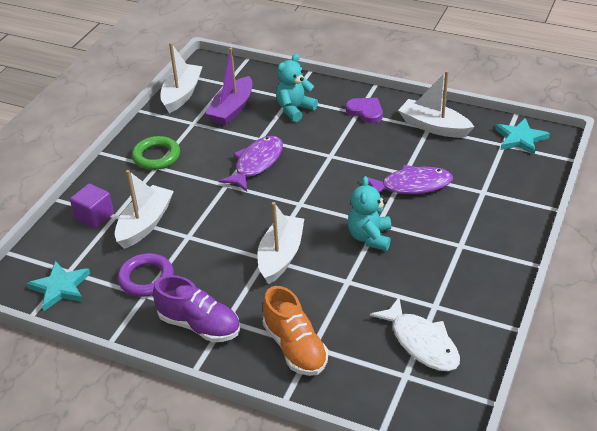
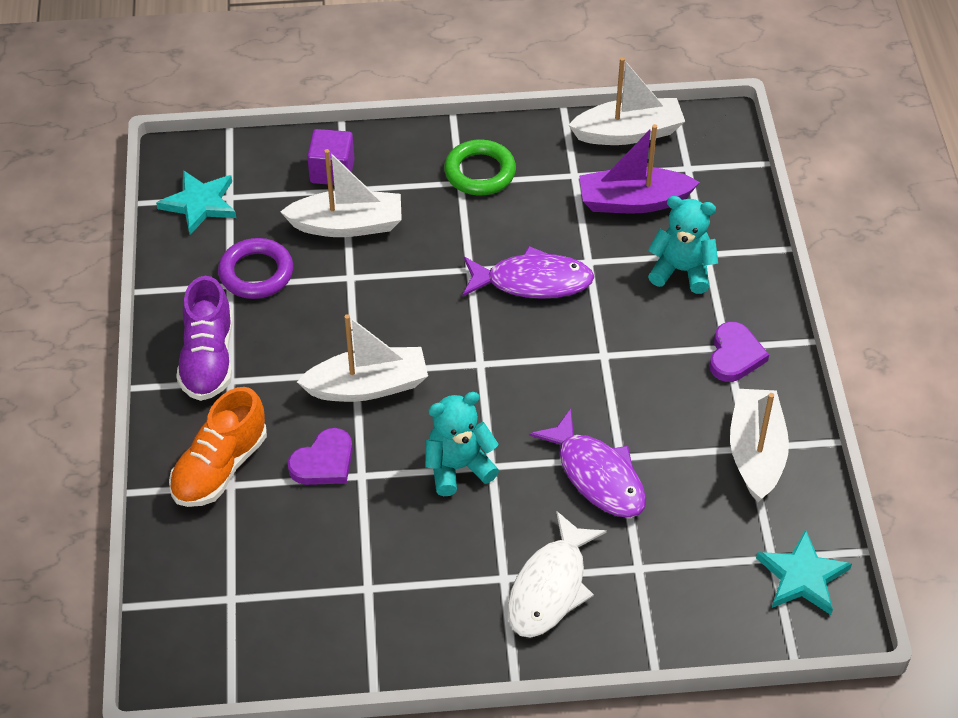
camera: 60 degrees right, 10 degrees up
white fish [370,297,460,371] -> white fish moved to [507,511,607,638]
none -> purple heart [288,428,353,485]

